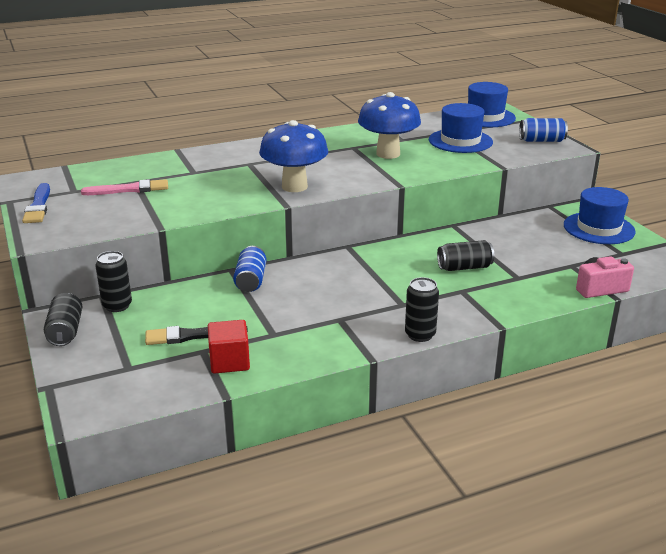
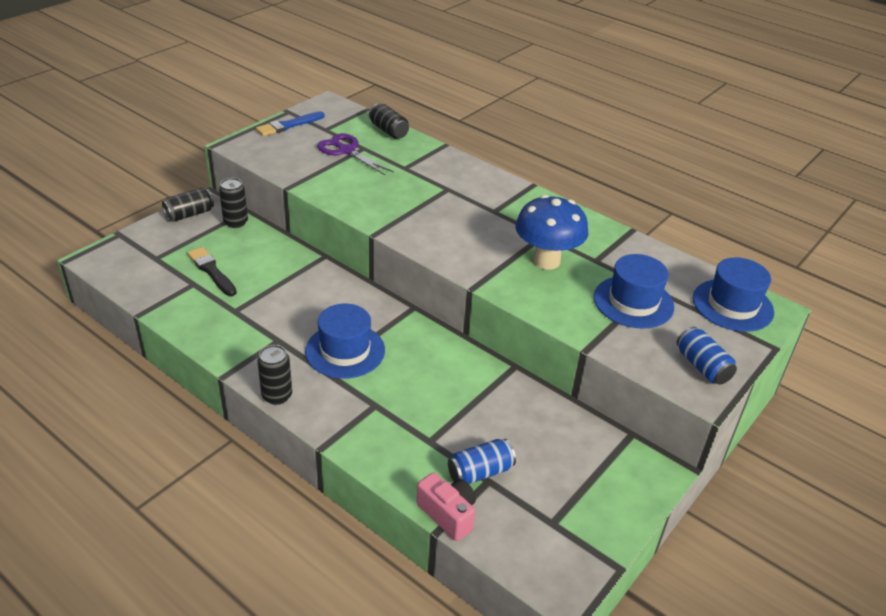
camera: 60 degrees right, 10 degrees up
pink brush [81,179,168,195] -> purple scissors [317,133,394,175]
red cube [208,320,250,374] -> none
blue can [233,246,267,292] -> blue can moved to [448,439,516,484]
blue mushroom [259,120,328,192] -> none
black can [437,240,494,271] -> black can moved to [369,103,409,139]
blue hat [564,187,636,244] -> blue hat moved to [305,304,385,379]

